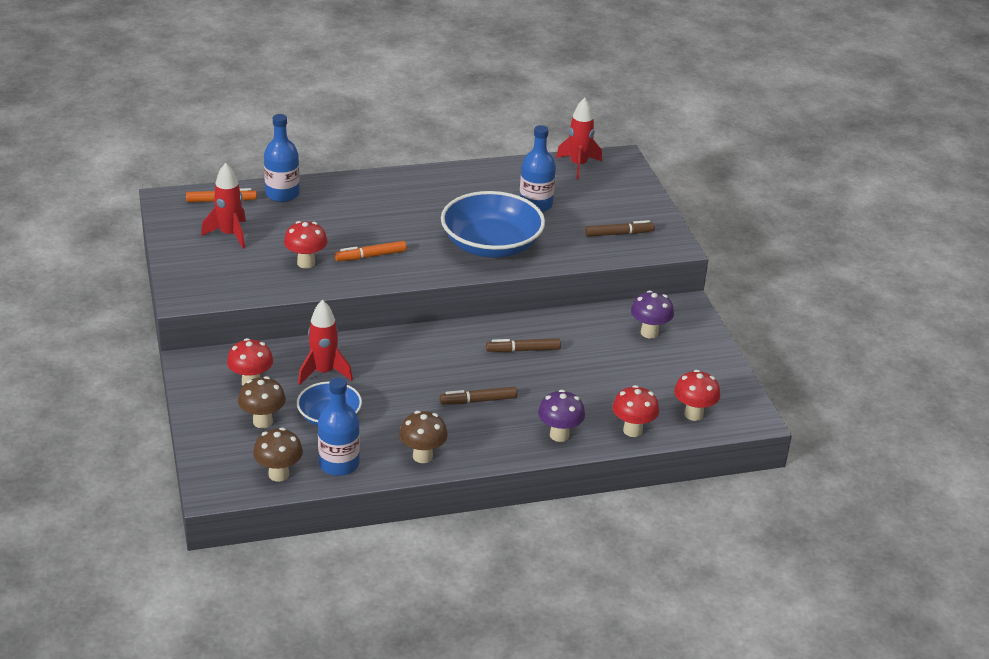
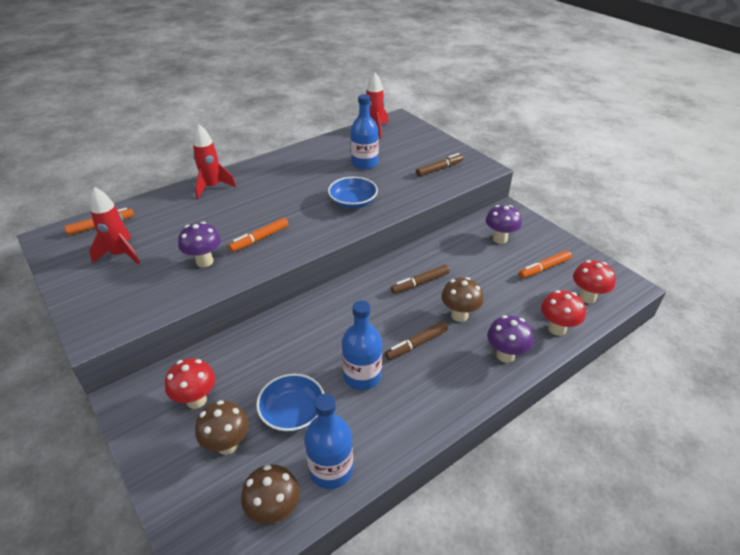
camera: 20 degrees left, 5 degrees up
blue bottle [264,114,300,202] -> blue bottle moved to [342,300,382,390]
red mushroom [284,221,328,268] -> purple mushroom [178,222,221,267]
red rocket [298,300,353,385] -> red rocket moved to [193,124,236,199]
brown mushroom [399,411,448,463] -> brown mushroom moved to [441,277,484,322]
blue bowl [441,191,545,258] -> blue bowl [328,177,378,209], size x0.56
none -> orange marker [519,250,572,278]

